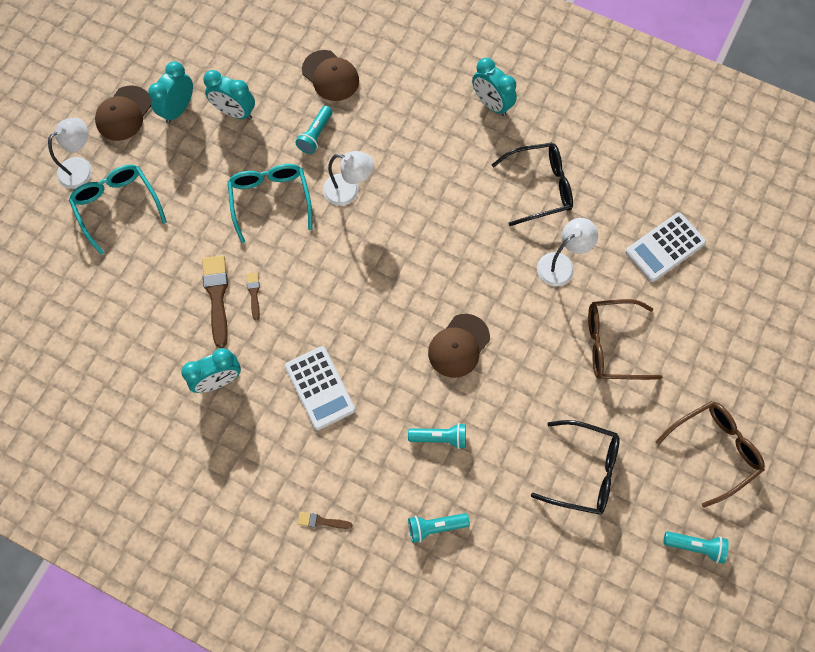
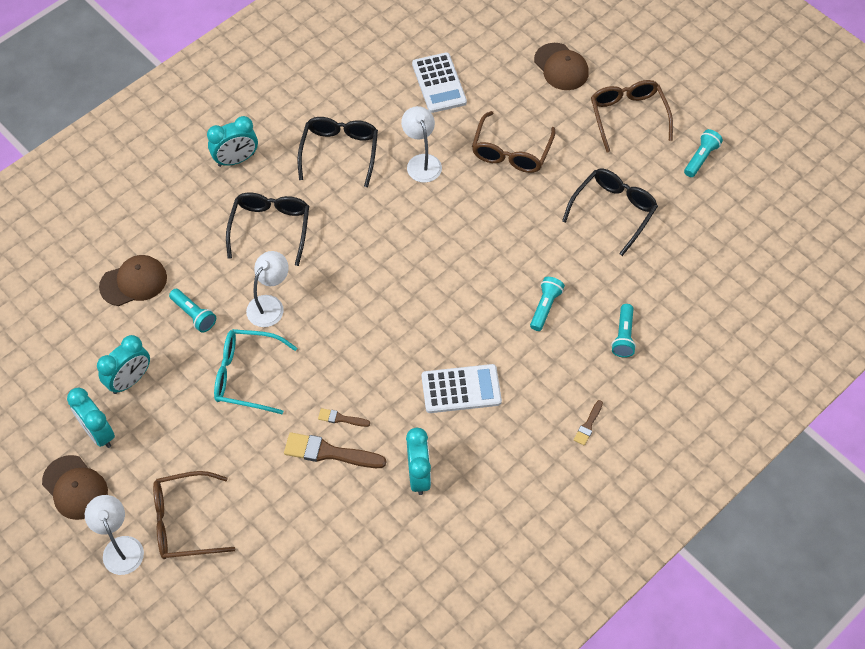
camera: 70 degrees left, 10 degrees down
turquoise glasses [69,165,167,255] -> brown glasses [153,471,235,559]
brown cap [428,314,490,378] -> brown cap moved to [534,43,589,90]
none -> black glasses [226,192,309,266]

